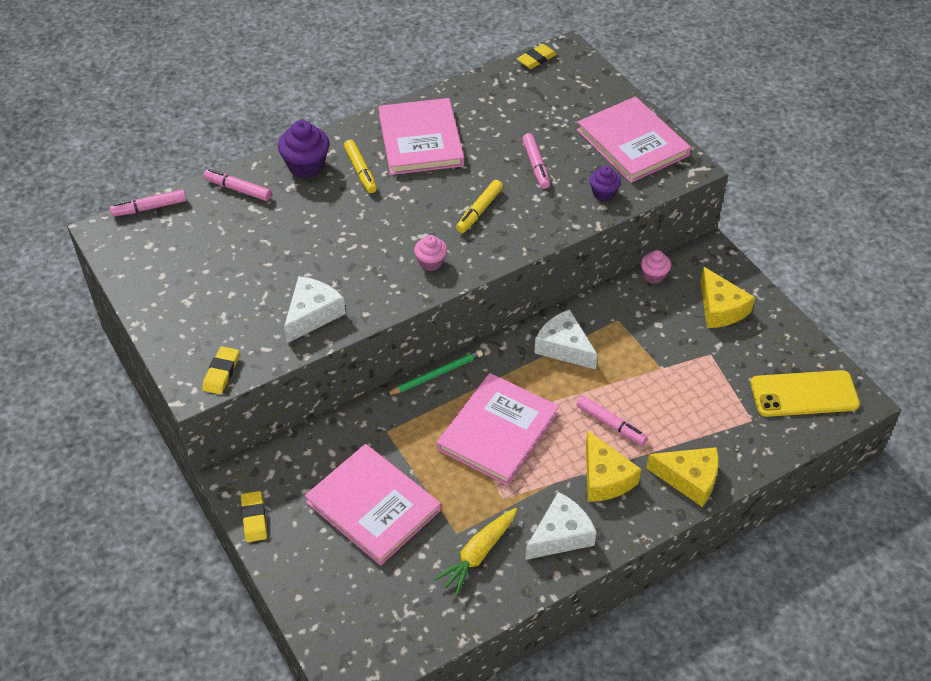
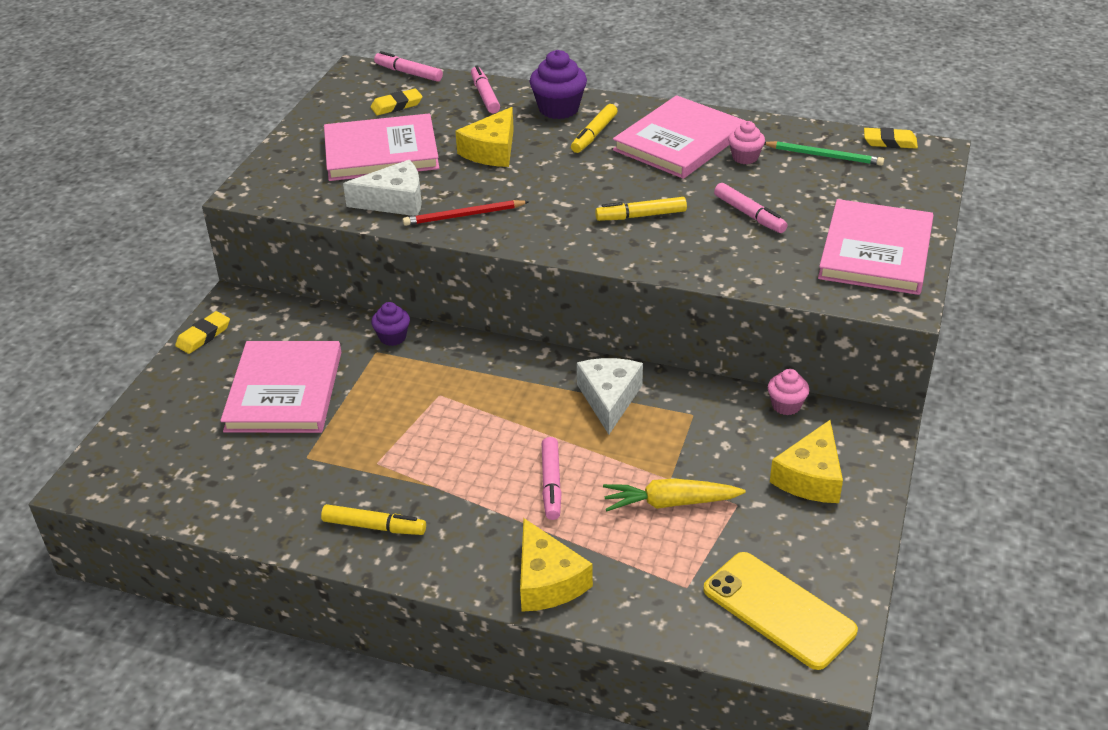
camera: 50 degrees right, 10 degrees down
yellow eraser [202,346,239,394] -> yellow eraser moved to [370,88,422,115]
green pencil [386,350,483,395] -> green pencil moved to [764,141,884,166]
pink cupcake [414,235,447,271] -> pink cupcake moved to [728,121,765,164]
yellow carrot [434,508,517,596] -> yellow carrot moved to [603,478,746,511]
pink book [437,373,559,486] -> pink book moved to [324,113,439,181]
pink marker [522,133,550,189] -> pink marker turned 75 degrees counterclockwise [714,183,788,233]
white cheese [525,492,597,560] -> yellow marker [321,504,426,535]
yellow cheese [586,431,641,502] -> yellow cheese moved to [455,107,514,167]
purple cupcake [590,166,621,201] -> purple cupcake moved to [371,302,410,346]
none -> red pencil [403,200,530,226]

